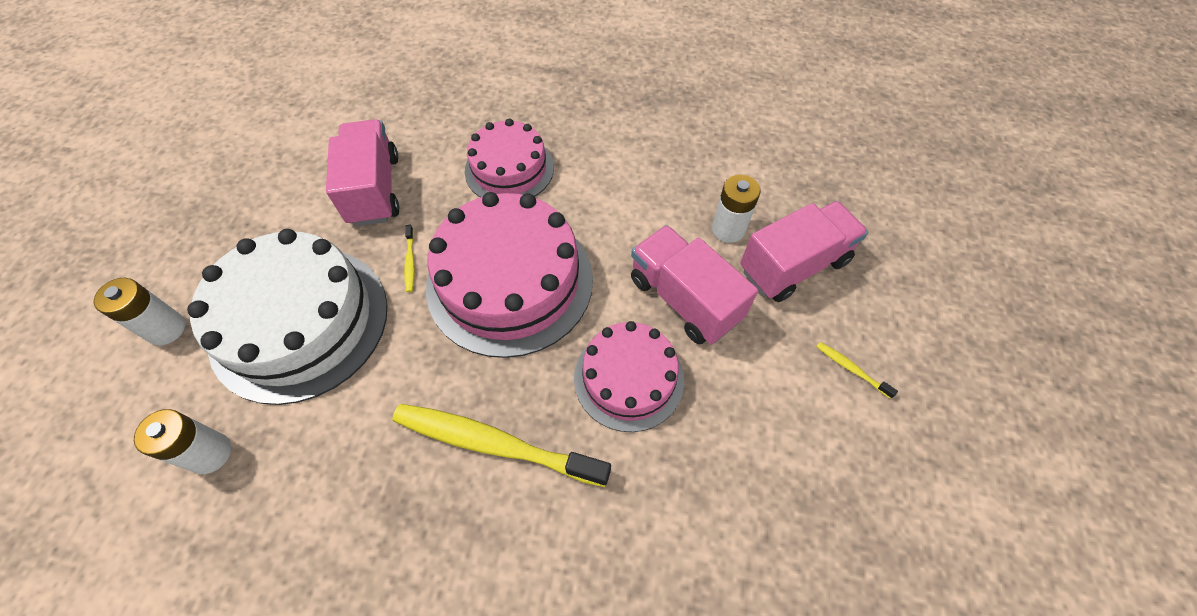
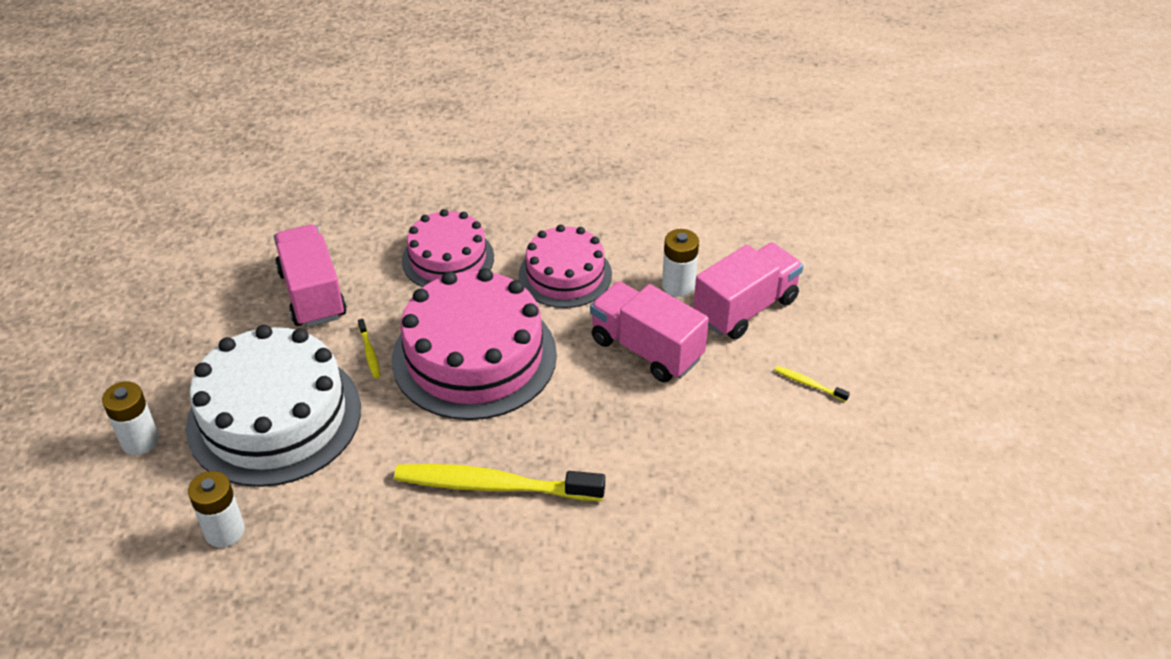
camera: 10 degrees left, 15 degrees down
pink cake [574,321,684,432] -> pink cake moved to [519,225,612,308]

